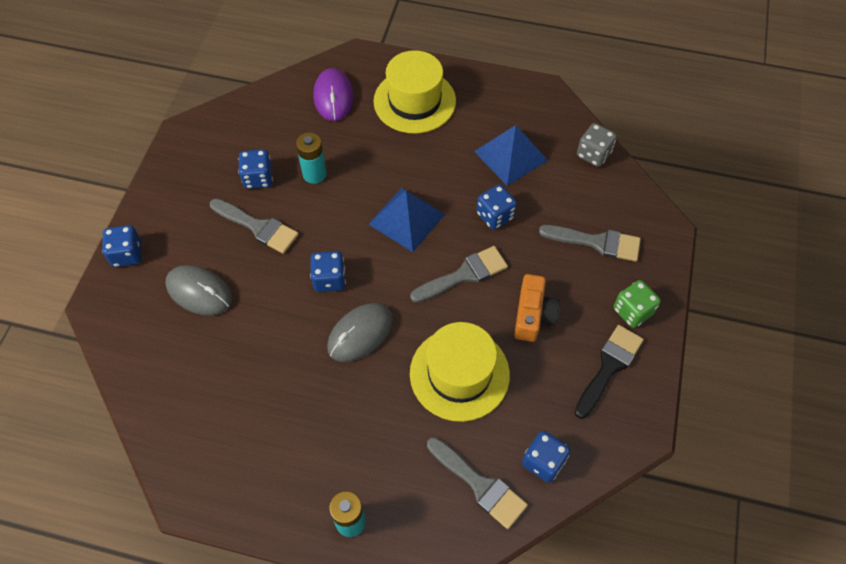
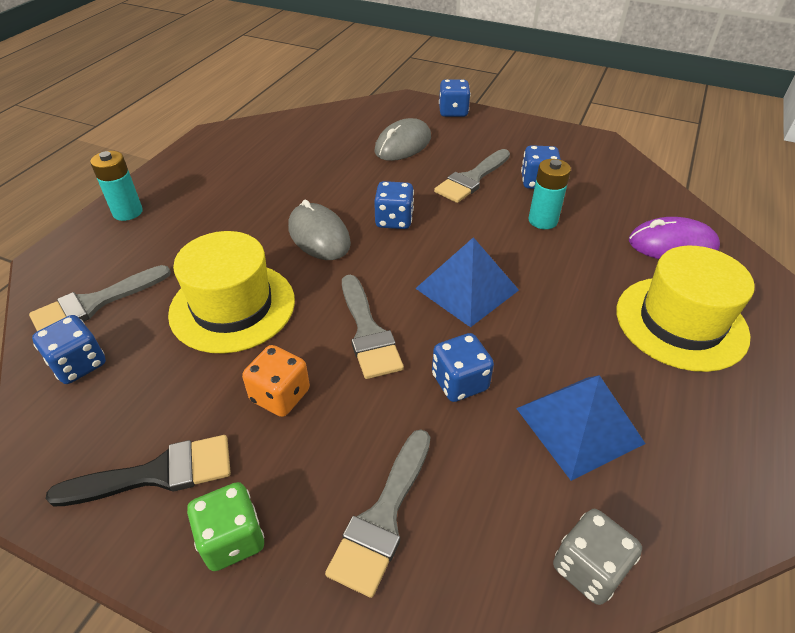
camera: 100 degrees right, 15 degrees down
orange camera [514,274,560,342] -> orange dice [242,345,310,417]
black brush [575,325,644,419] -> black brush turned 60 degrees counterclockwise [46,435,231,506]

